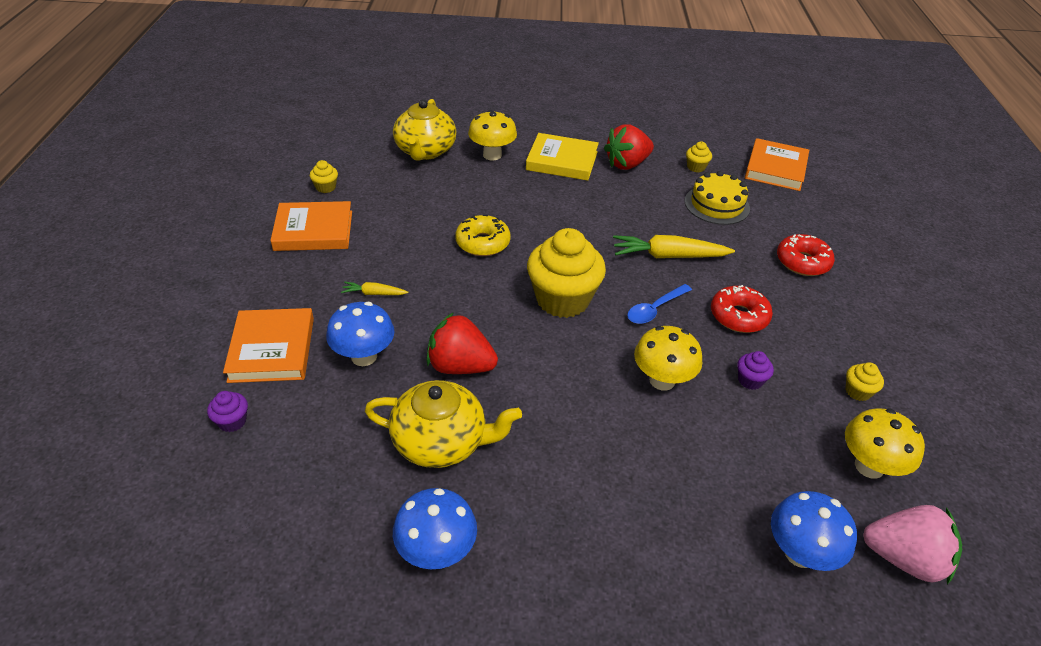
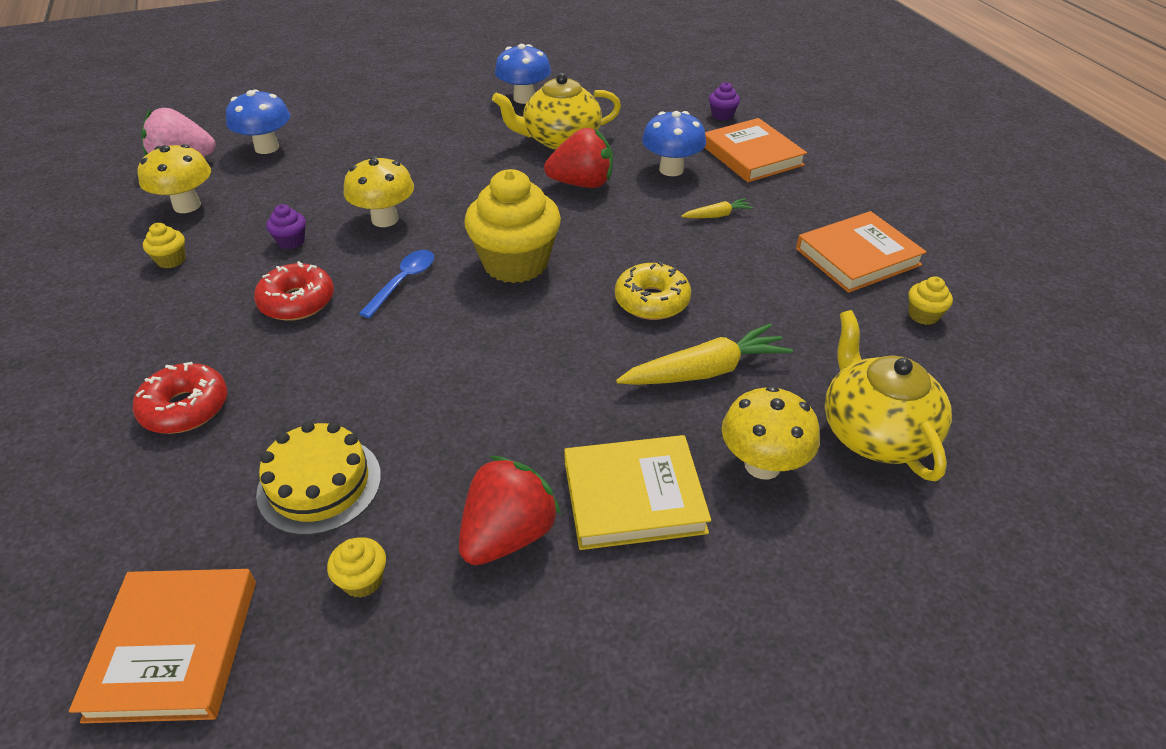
camera: 160 degrees right, 0 degrees up
yellow carrot [613,235,735,258] -> yellow carrot moved to [616,324,793,385]

